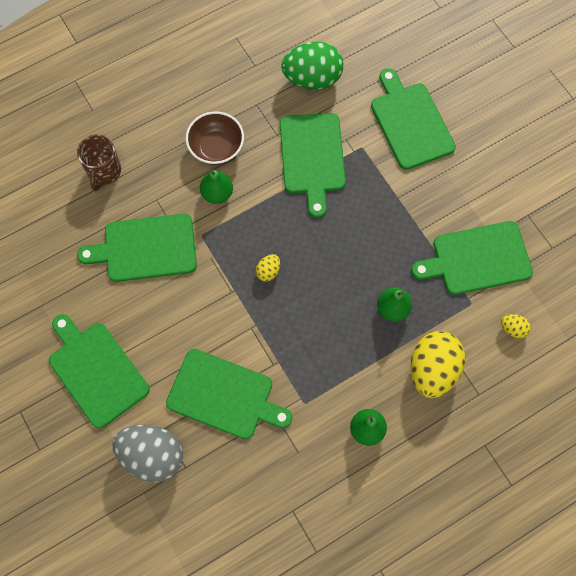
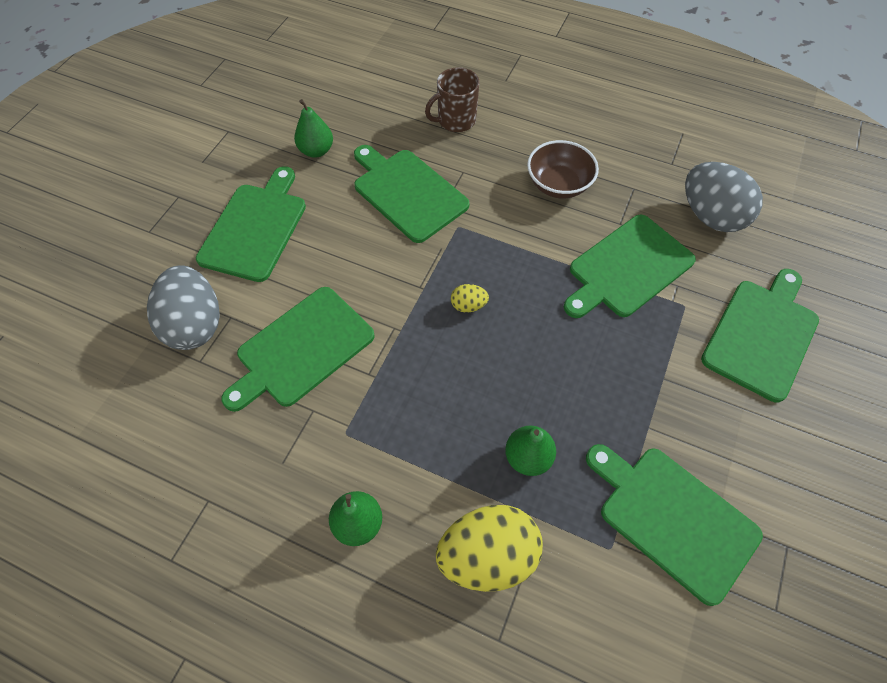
camera: 55 degrees right, 10 degrees down
green cutting board [166,349,292,439] -> green cutting board turned 60 degrees clockwise [222,287,375,412]
green pear [200,170,233,204] -> green pear moved to [294,99,333,158]
green egg [281,42,343,89] -> grey egg [685,162,763,232]
yellow egg [501,314,531,338] -> none

